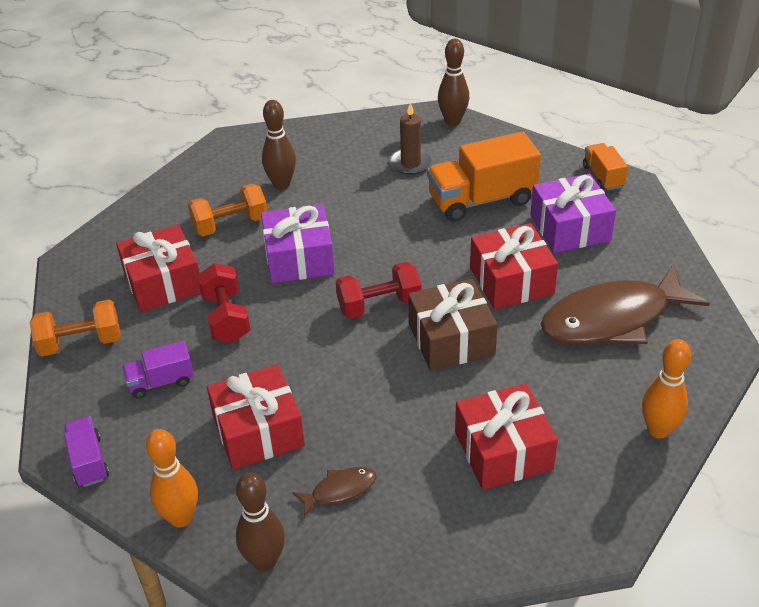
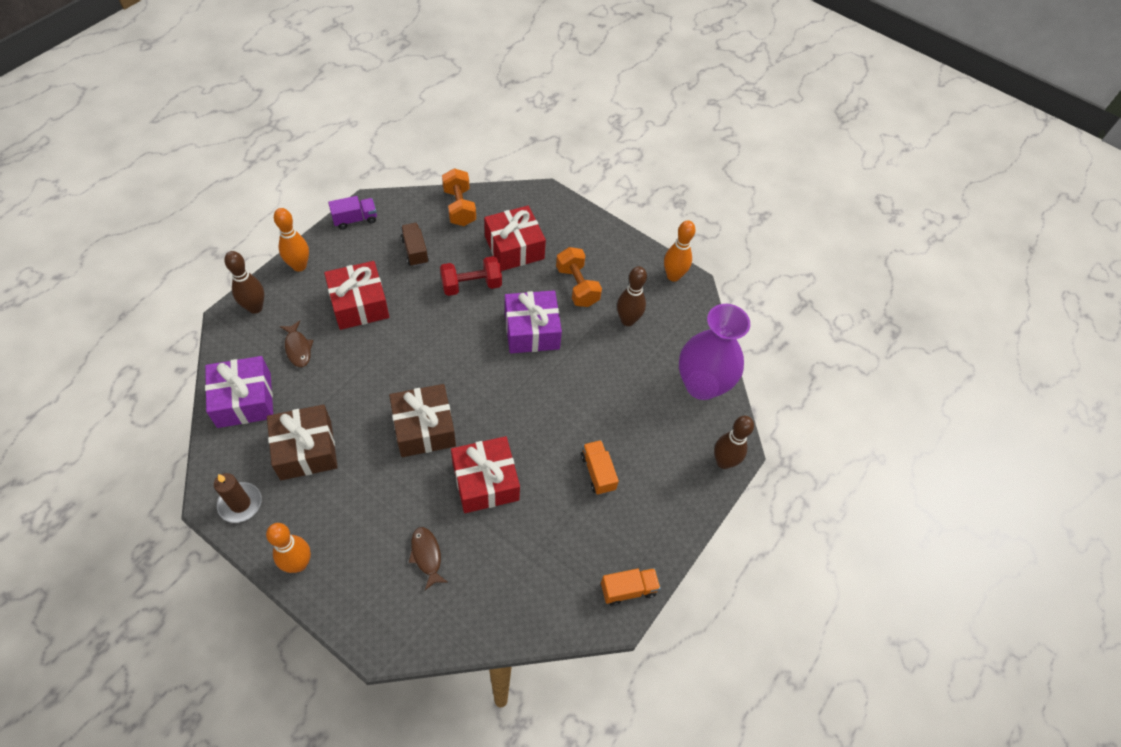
camera: 85 degrees right, 15 degrees up
purple truck [122,340,194,399] -> brown truck [401,223,429,267]
red dumbbell [336,262,421,319] -> none
brown candle [390,102,432,175] -> brown candle moved to [214,473,262,523]
orange truck [427,132,541,222] -> orange truck [581,440,619,495], size x0.53
red gift [455,383,558,490] -> brown gift [267,405,338,480]
purple gift [530,174,616,253] -> purple gift moved to [205,356,273,428]
brown fish [541,265,710,345] -> brown fish [409,527,448,590], size x0.43
none -> orange bowling pin [664,220,696,282]
none -> purple vase [679,304,750,400]

